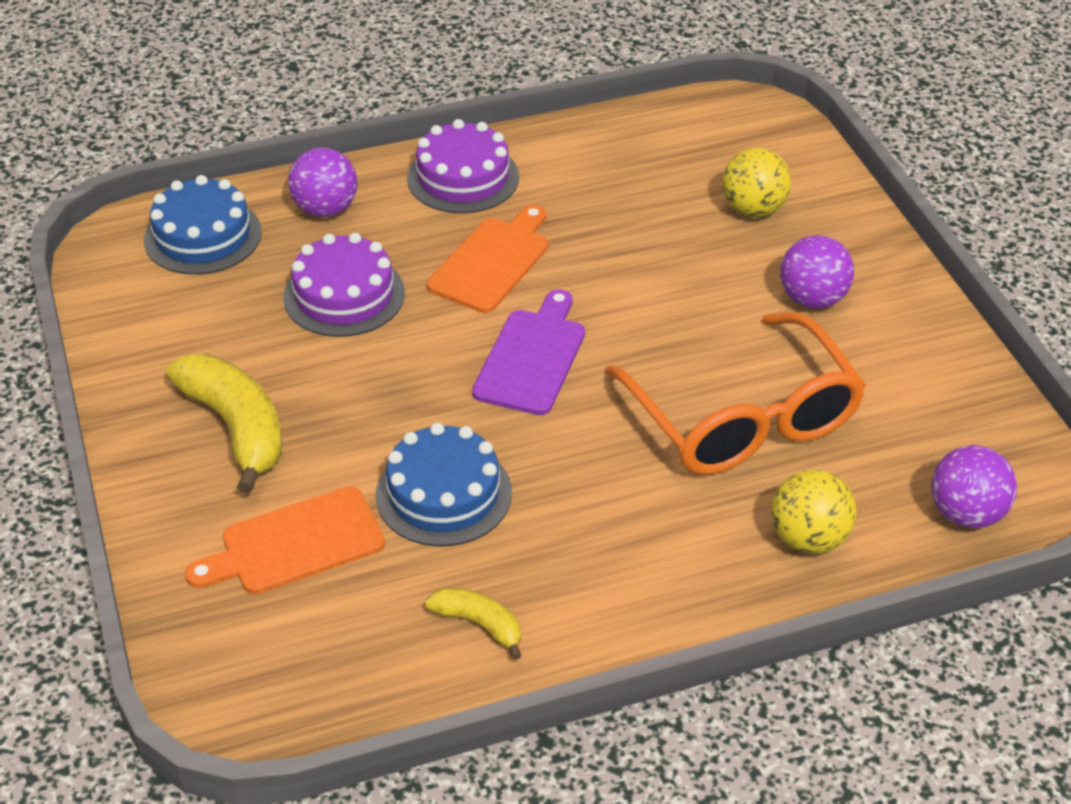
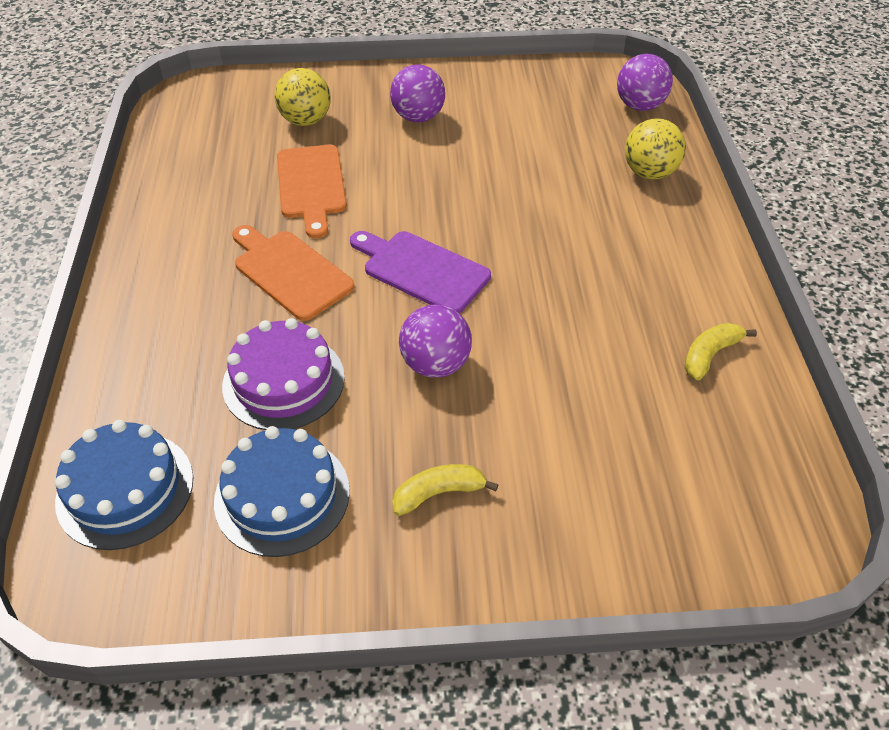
camera: 75 degrees left, 5 degrees up
yellow banana [166,354,282,493] -> yellow banana [392,464,499,516], size x0.53
orange cutting board [185,486,385,594] -> orange cutting board moved to [277,145,347,238]
purple ball [288,148,358,217] -> purple ball moved to [399,304,472,378]
blue cake [376,423,512,546] -> blue cake moved to [214,426,350,557]
purple cake [407,119,519,213] -> none
orange glasses [605,312,866,475] -> none

